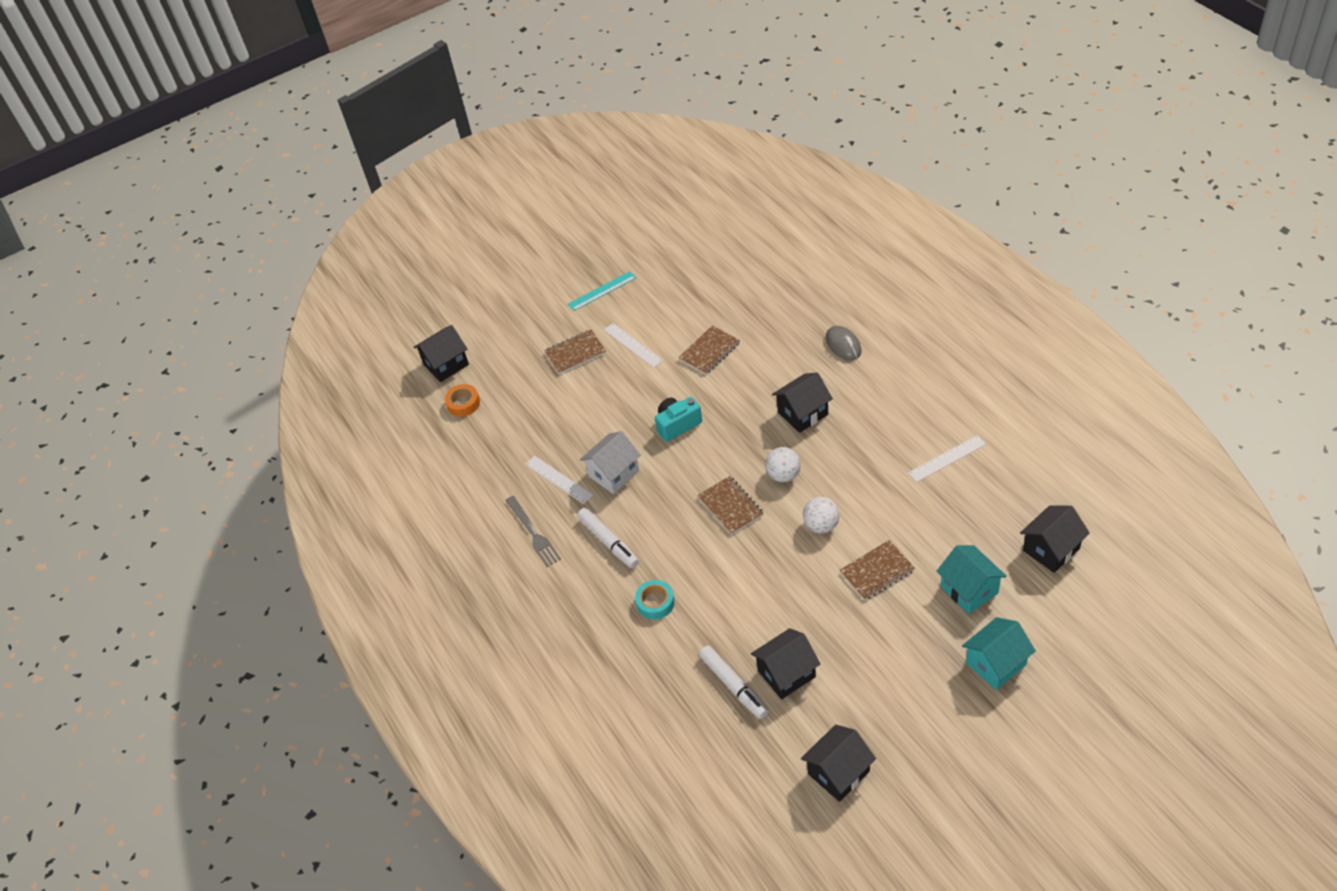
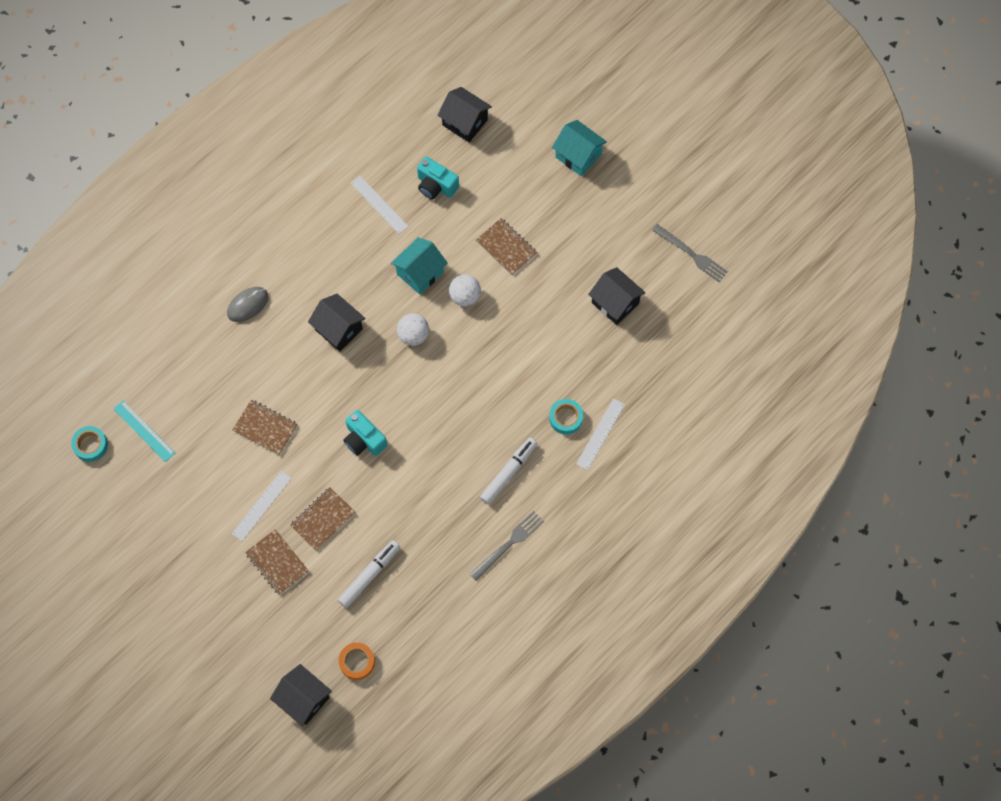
camera: 110 degrees left, 20 degrees up
white ruler [525,456,593,504] -> white ruler moved to [576,399,625,470]
turquoise ruler [568,271,636,311] -> turquoise ruler moved to [113,400,175,462]
white house [580,431,641,494] -> none
brown notebook [698,476,764,535] -> brown notebook moved to [290,487,355,551]
white marker [699,645,768,719] -> white marker moved to [338,540,400,608]
black house [801,725,876,802] -> grey fork [652,224,728,282]
turquoise house [936,545,1007,614] -> turquoise house moved to [391,237,448,295]
none -> turquoise tape [71,426,108,462]
none -> turquoise camera [417,156,459,199]

